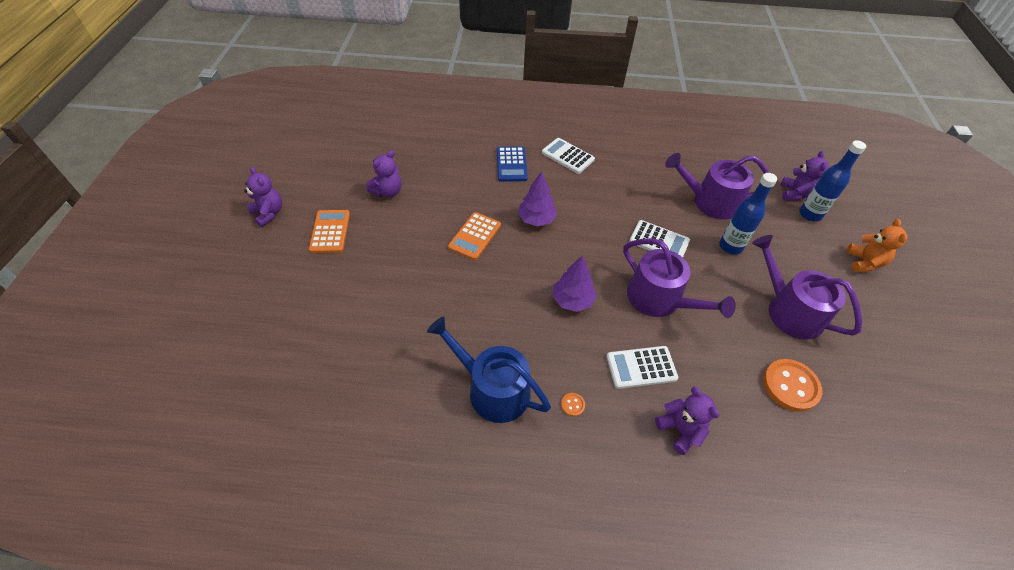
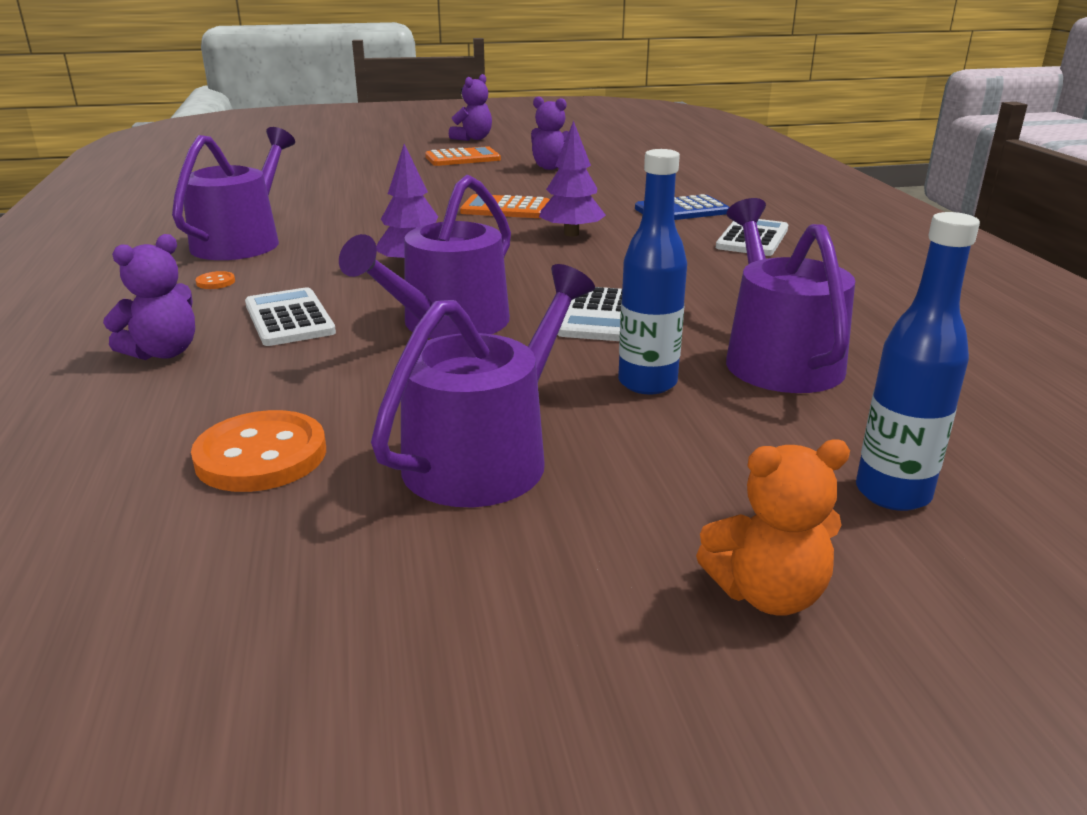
camera: 75 degrees right, 25 degrees down
blue watering can [427,317,551,423] -> purple watering can [172,127,295,260]
purple teddy bear [781,151,829,201] -> none

